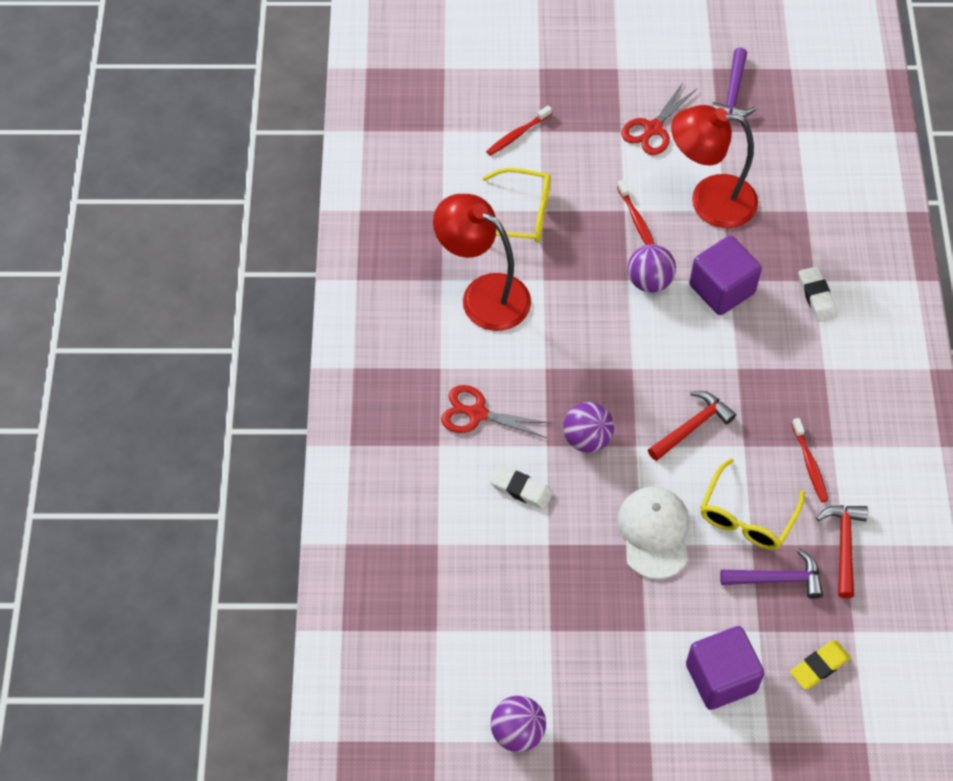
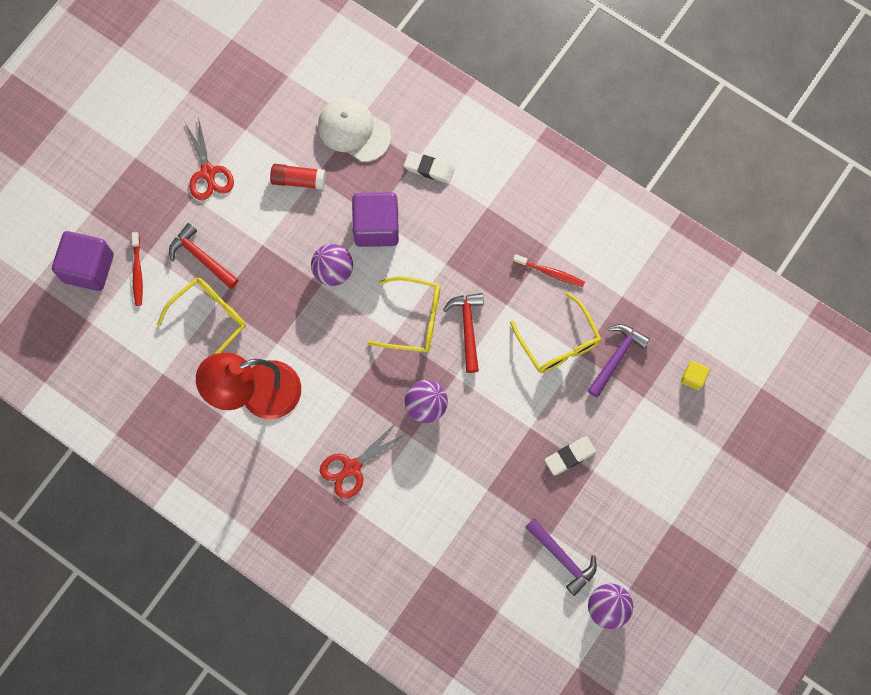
camera: 55 degrees left, 15 degrees up
white eraser [490,465,553,510] -> white eraser moved to [545,437,596,475]
red toothbrush [617,180,654,245] -> none
white cap [617,486,689,579] -> white cap moved to [318,98,391,162]
red lamp [671,105,758,228] -> red glue stick [270,164,326,190]
purple cube [686,626,764,710] -> purple cube moved to [52,231,114,291]
purple hammer [712,48,756,117] -> purple hammer moved to [525,518,597,596]
yellow eraser [790,640,851,690] -> yellow cube [681,361,710,390]
red hammer [816,505,868,598] -> red hammer moved to [169,223,238,289]
none -> yellow glasses [368,276,440,352]

